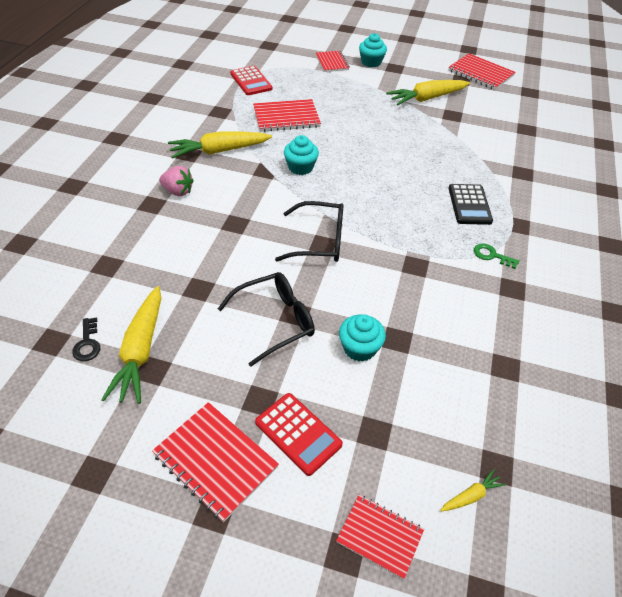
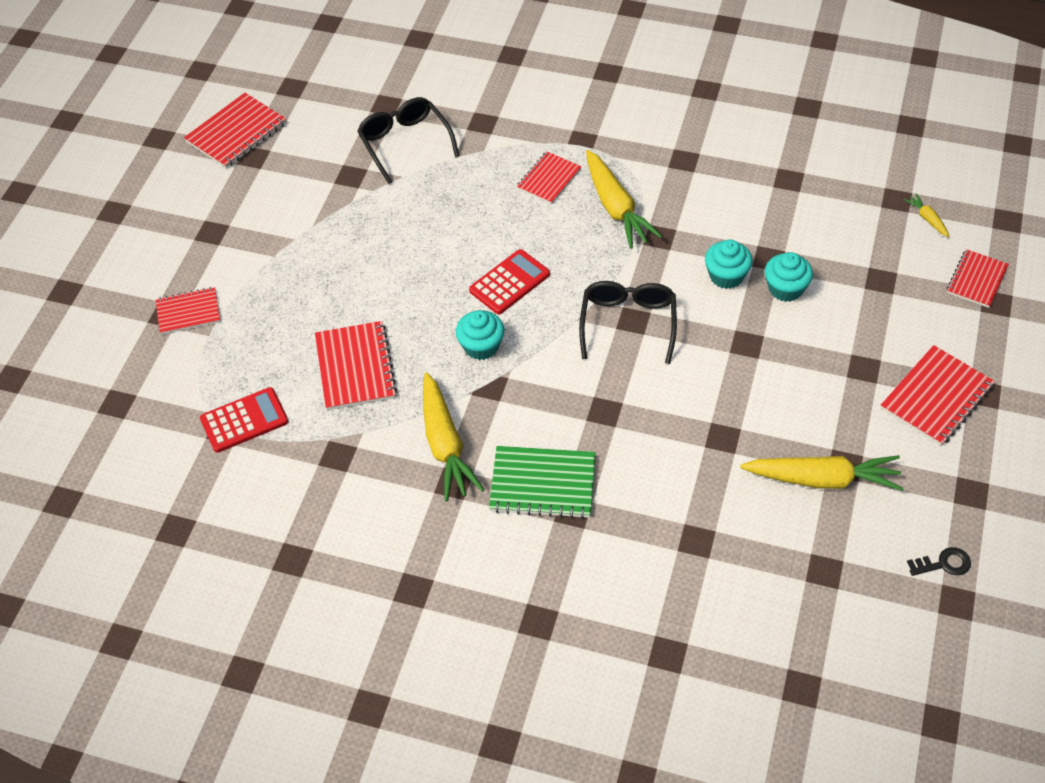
camera: 85 degrees left, 5 degrees up
black key [72,317,100,361] -> black key moved to [907,547,971,576]
pink strawberry [159,166,194,196] -> green notebook [489,446,596,519]
black glasses [218,272,315,367] -> black glasses moved to [357,97,459,184]
red calculator [255,393,343,476] -> red calculator moved to [469,249,550,314]
turquoise cupcake [359,33,387,67] -> turquoise cupcake moved to [705,240,753,289]
yellow carrot [386,80,470,106] -> yellow carrot moved to [586,150,662,249]
black calculator [448,184,493,225] -> red notebook [517,152,582,204]
green key [474,243,519,269] -> none

